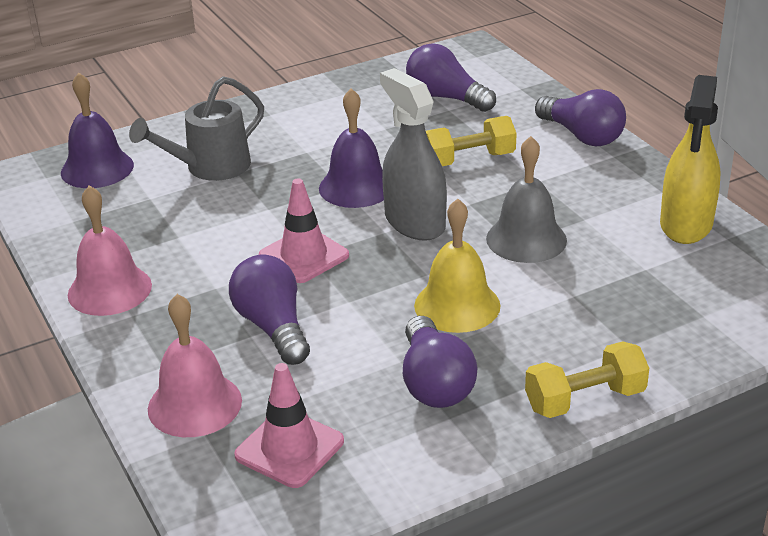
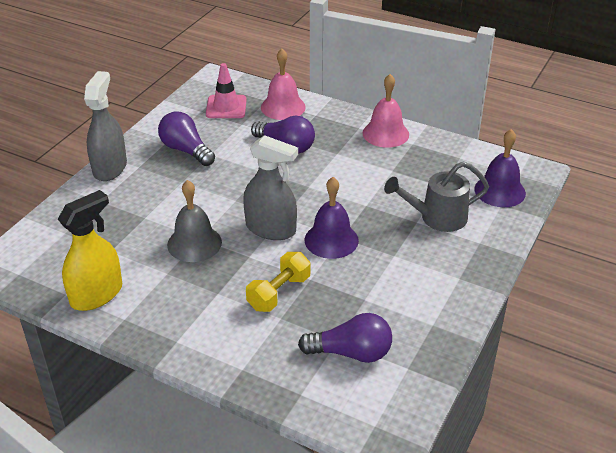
camera: 145 degrees right, 5 degrees up
grey watering can [129,76,264,181] -> grey watering can turned 120 degrees counterclockwise [384,161,489,232]
pink traffic cone [259,179,349,283] -> none
yellow bell [414,198,500,333] -> none
yellow dumbbell [525,341,649,418] -> grey spray bottle [84,71,127,181]
purple light bulb [535,89,626,146] -> none
yellow spray bottle [660,75,721,244] -> yellow spray bottle turned 60 degrees clockwise [58,190,122,311]

